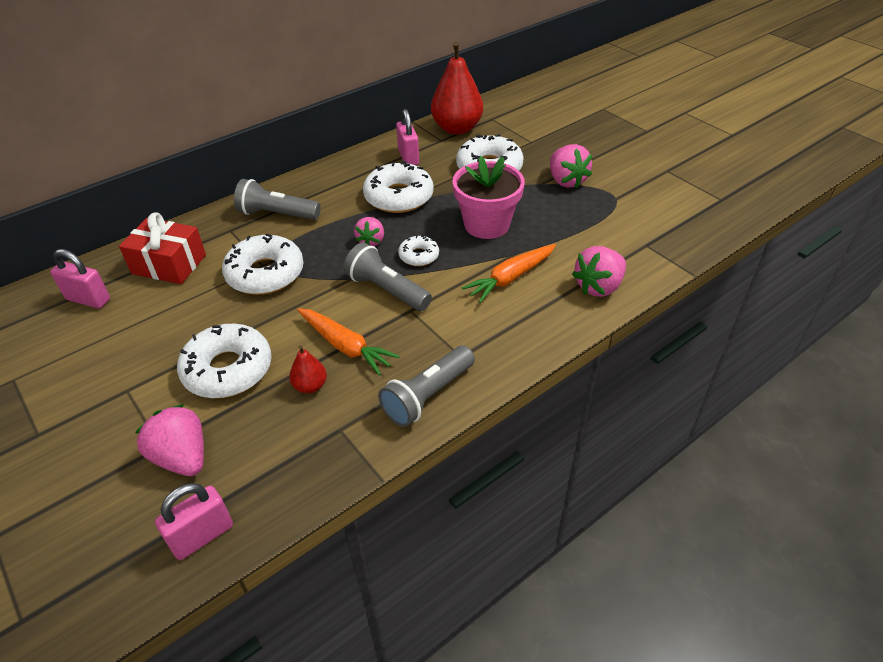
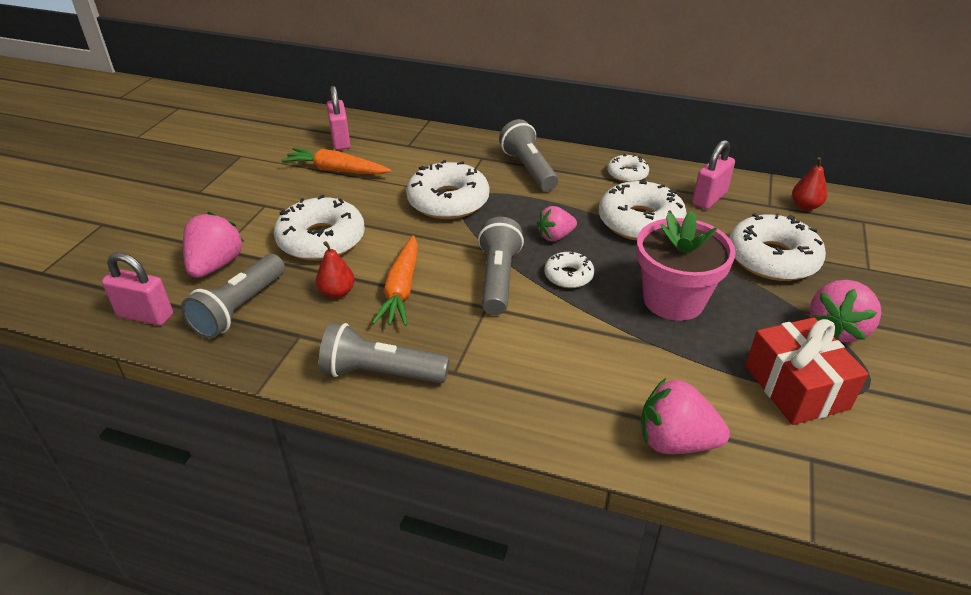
camera: 55 degrees right, 5 degrees down
red gift [119,212,206,284] -> red gift moved to [745,317,868,425]
red pear [431,41,483,135] -> red pear [792,157,827,210], size x0.47
orange carrot [462,244,556,303] -> orange carrot moved to [281,148,391,174]
none -> grey flashlight [181,254,285,339]
none -> white donut [607,153,649,182]

